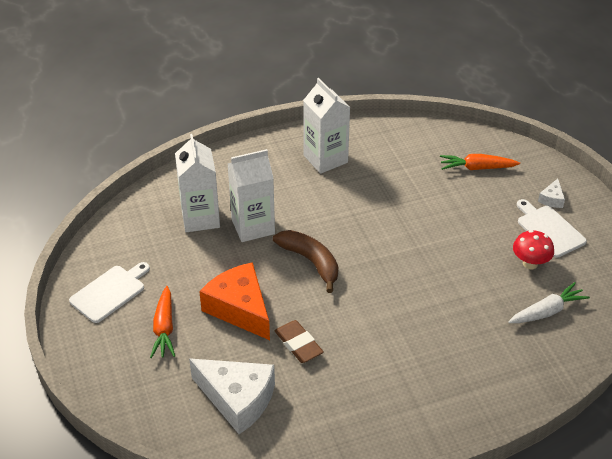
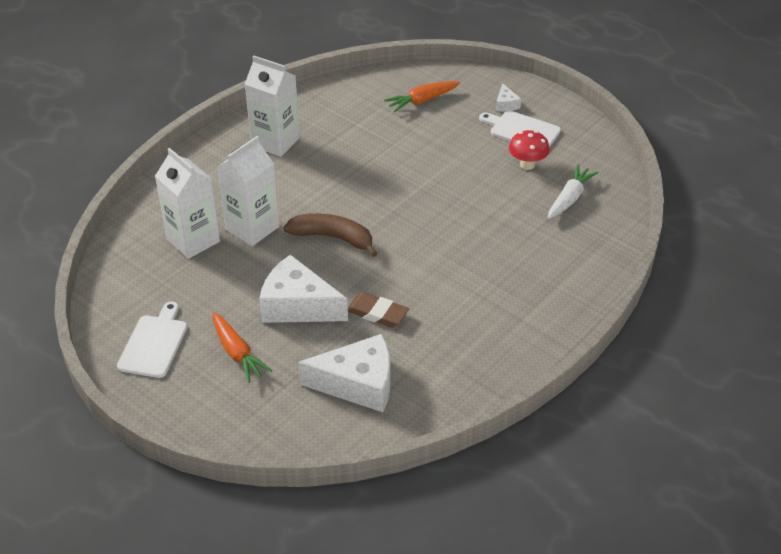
camera: 30 degrees left, 0 degrees up
orange cheese [199,262,270,340] -> white cheese [259,255,348,323]

